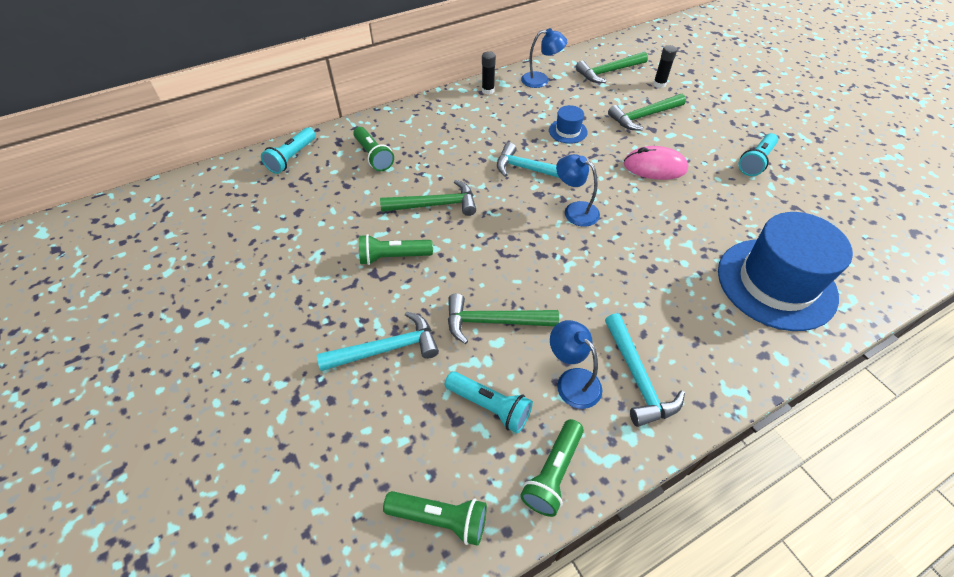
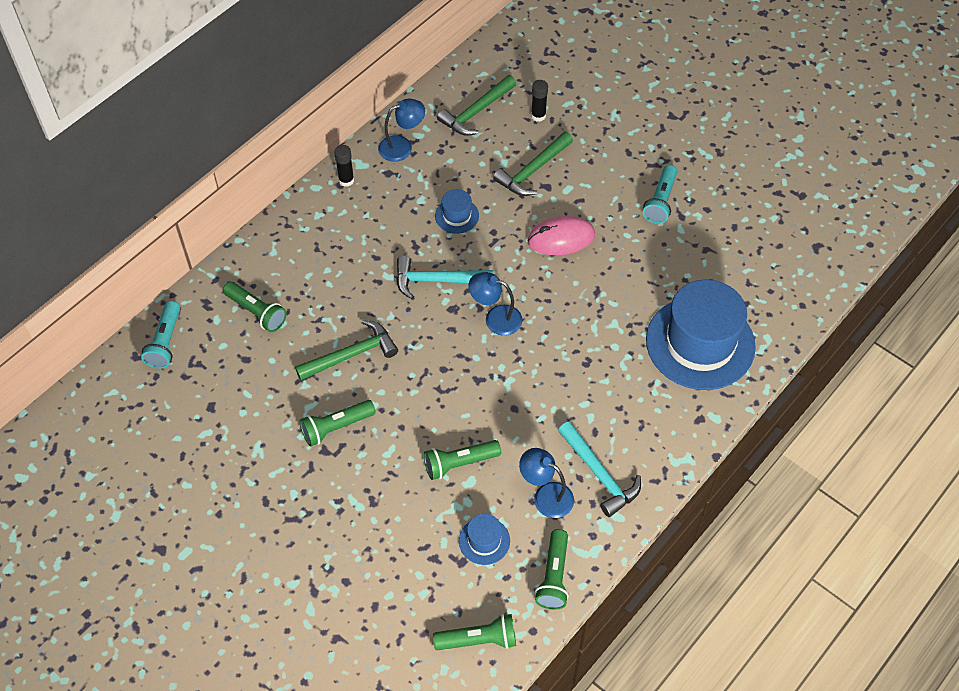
camera: 20 degrees left, 5 degrees up
turquoise hammer [317,312,439,371] -> none
turquoise flashlight [445,371,533,433] -> blue hat [459,514,510,565]
green hammer [448,294,559,344] -> green flashlight [424,440,501,480]

